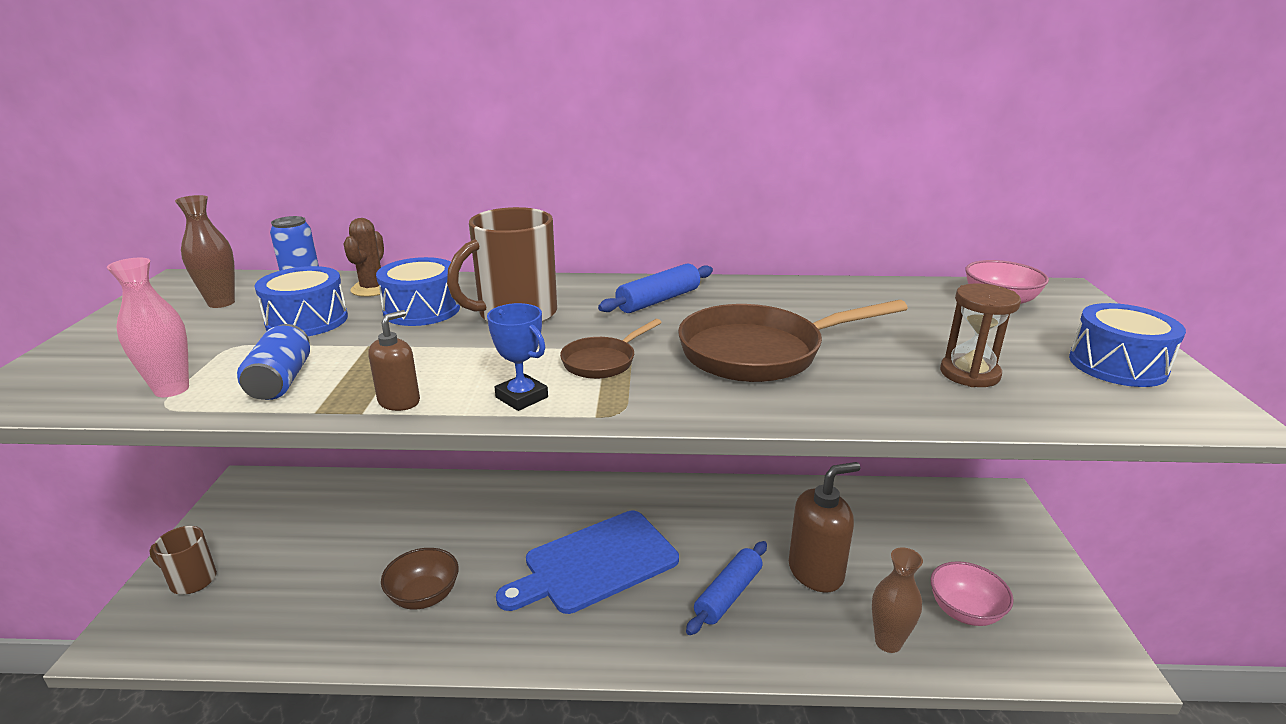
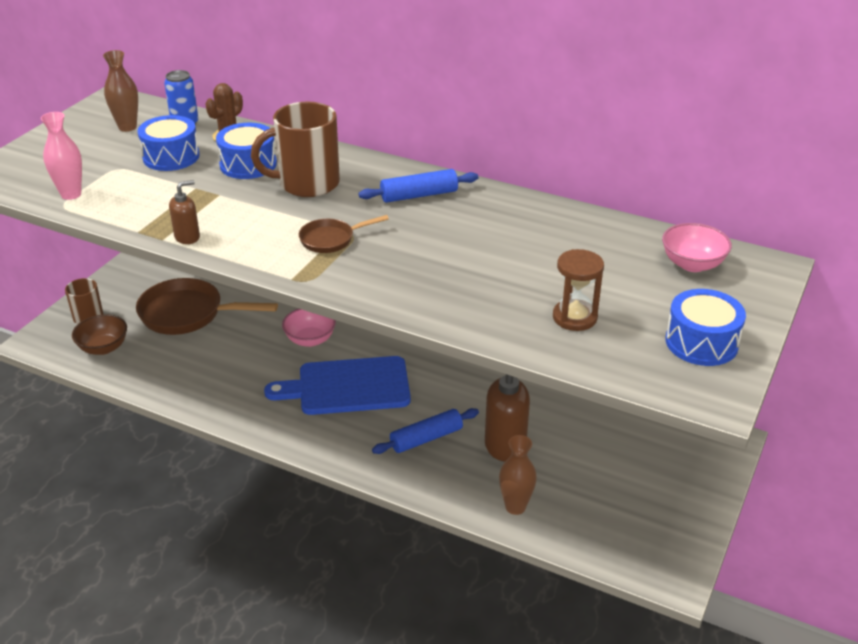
camera: 25 degrees right, 10 degrees up
blue can [237,324,310,400] -> none
brown bowl [381,548,459,609] -> brown bowl moved to [72,314,127,355]
blue trophy [487,303,548,411] -> none
brown pan [678,300,908,382] -> brown pan moved to [136,278,278,335]
pink bowl [931,561,1014,626] -> pink bowl moved to [282,309,336,347]

